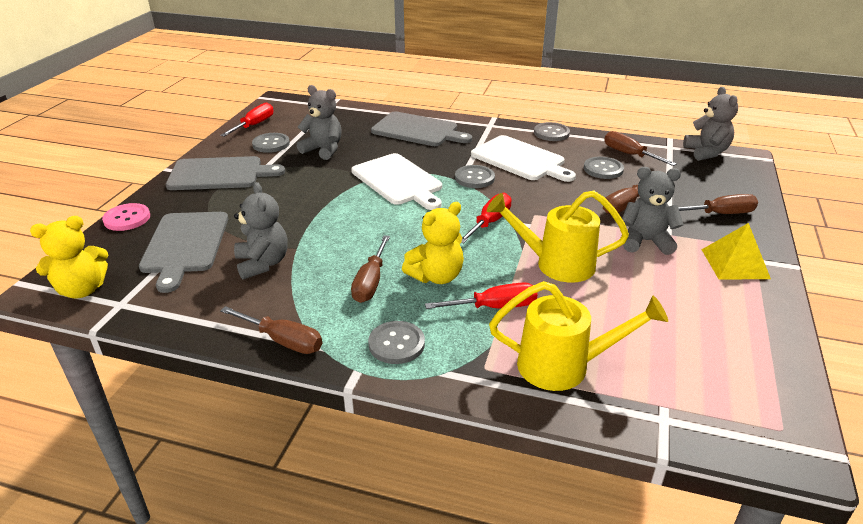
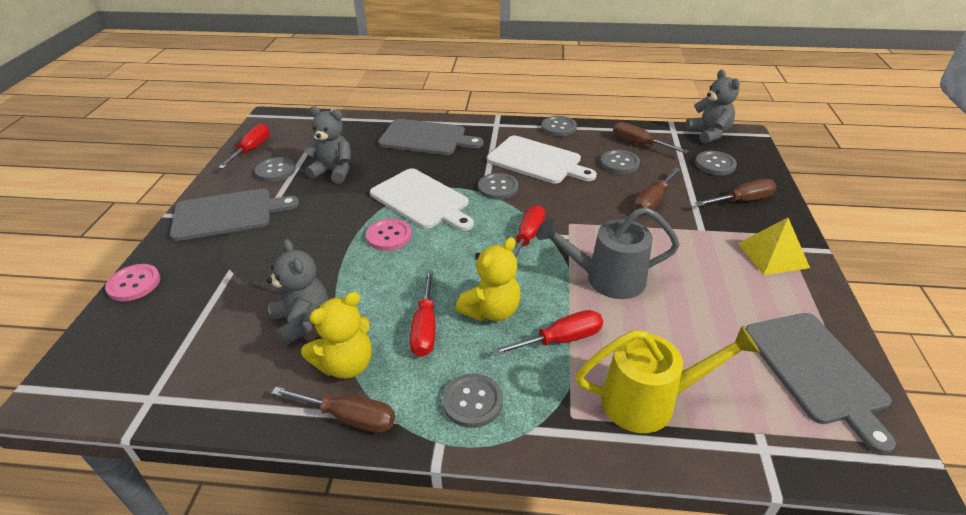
camera: 10 degrees left, 5 degrees up
yellow teddy bear [30,216,108,299] -> yellow teddy bear moved to [301,292,372,379]
grey cutting board [139,212,228,293] -> grey cutting board moved to [745,313,896,454]
brown screwdriver [351,235,390,303] -> red screwdriver [410,271,435,357]
yellow watering can [487,191,629,283] -> grey watering can [536,207,680,299]
grey teddy bear [622,167,684,255] -> none
none -> pink button [366,219,412,251]
none -> grey button [695,151,737,175]

